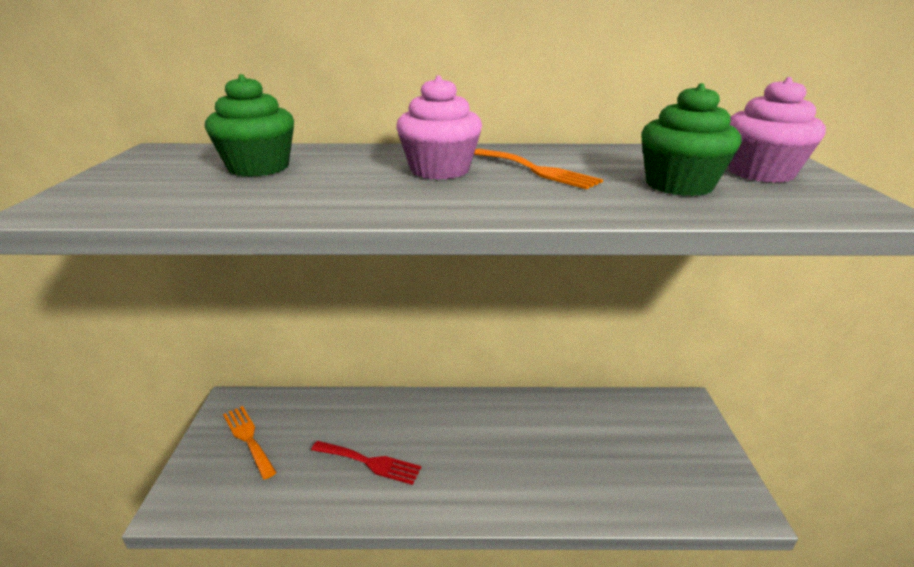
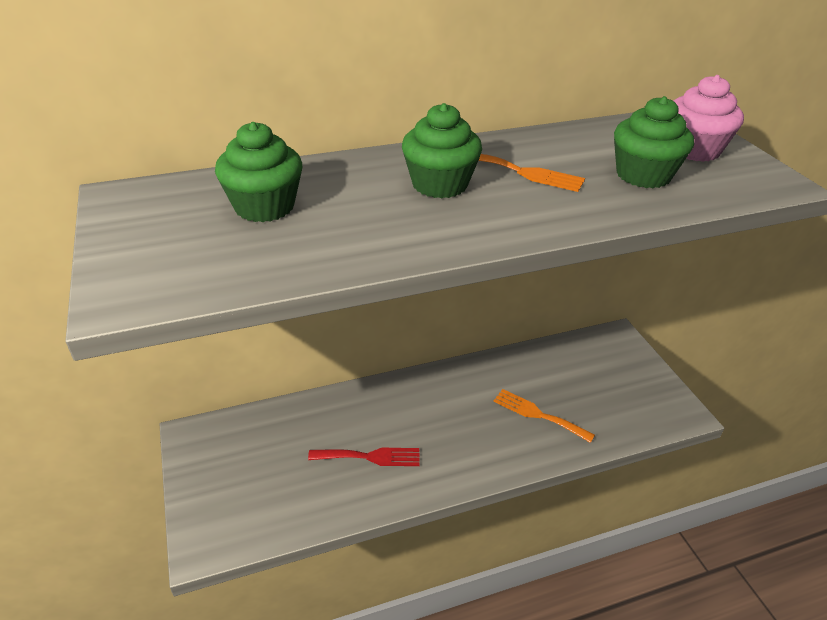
camera: 20 degrees left, 10 degrees up
orange fork [223,406,277,480] -> orange fork moved to [493,389,595,443]
pink cupcake [396,76,482,180] -> green cupcake [402,103,482,198]

